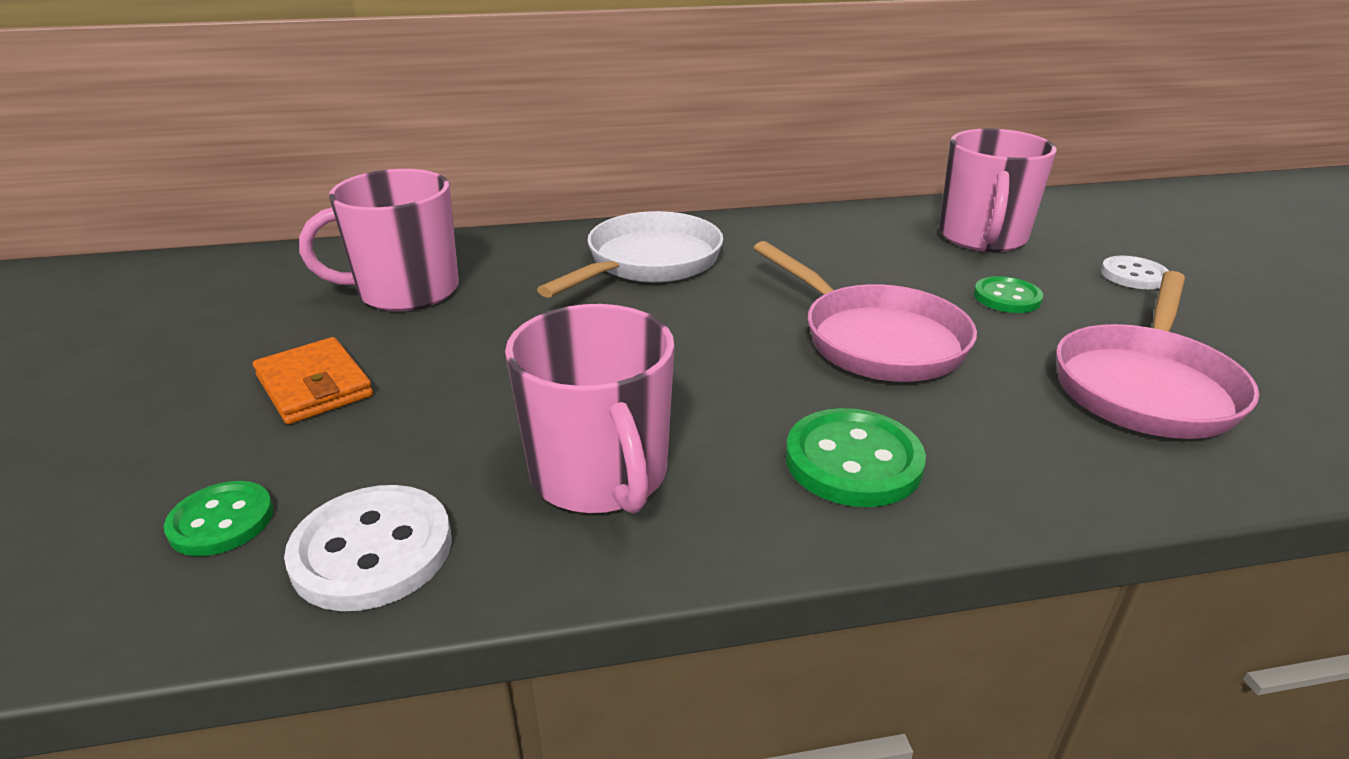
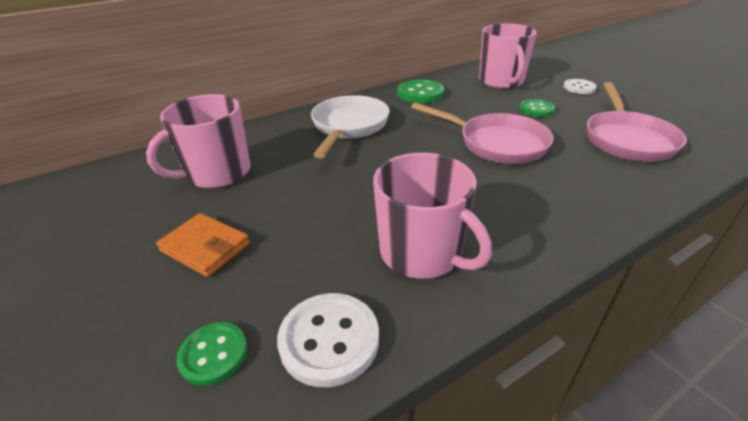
camera: 20 degrees left, 5 degrees up
green button [786,408,926,507] -> green button moved to [397,79,444,103]

